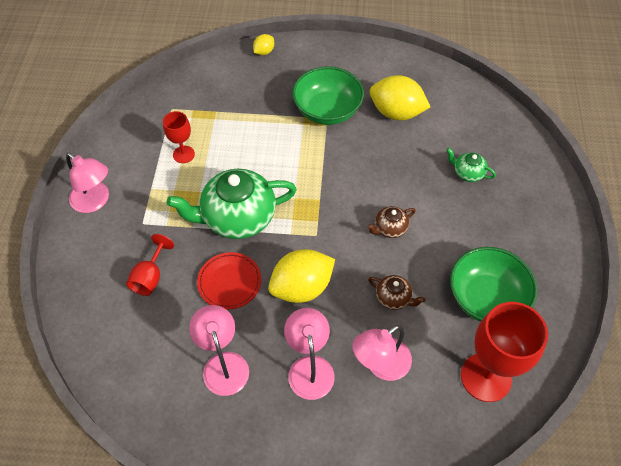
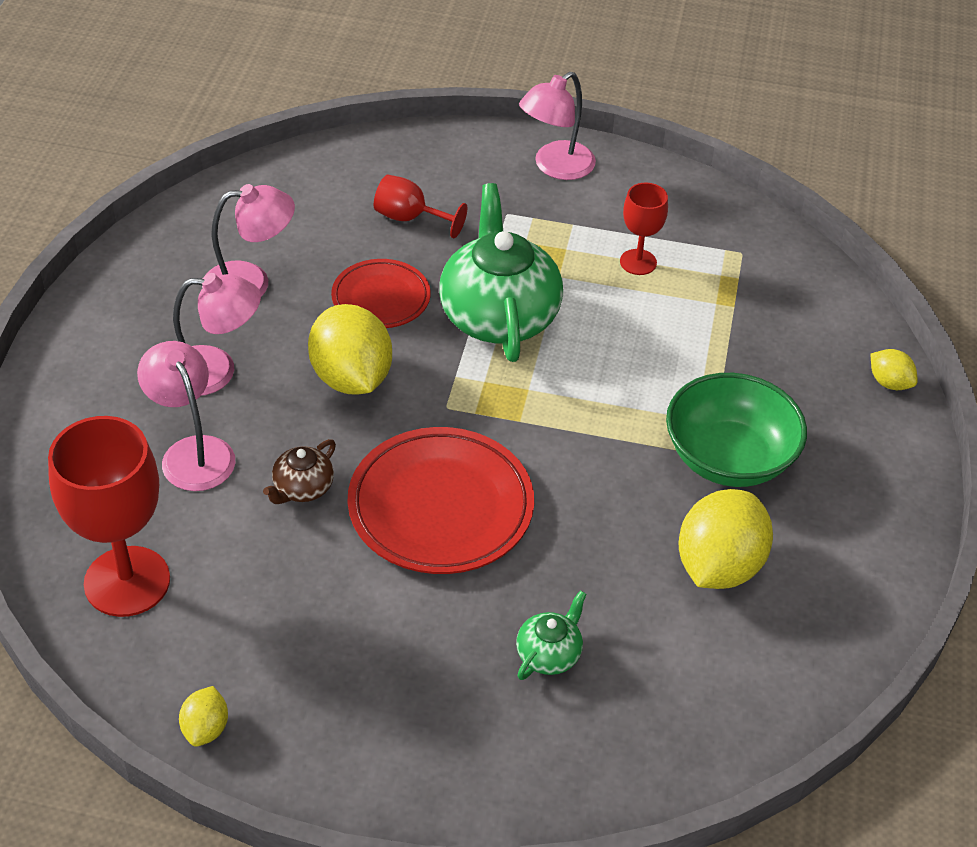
camera: 95 degrees right, 10 degrees down
brown teapot [367,206,416,238] -> red plate [347,427,534,574]
green bowl [450,247,537,322] -> none
none -> yellow lemon [179,686,228,747]

